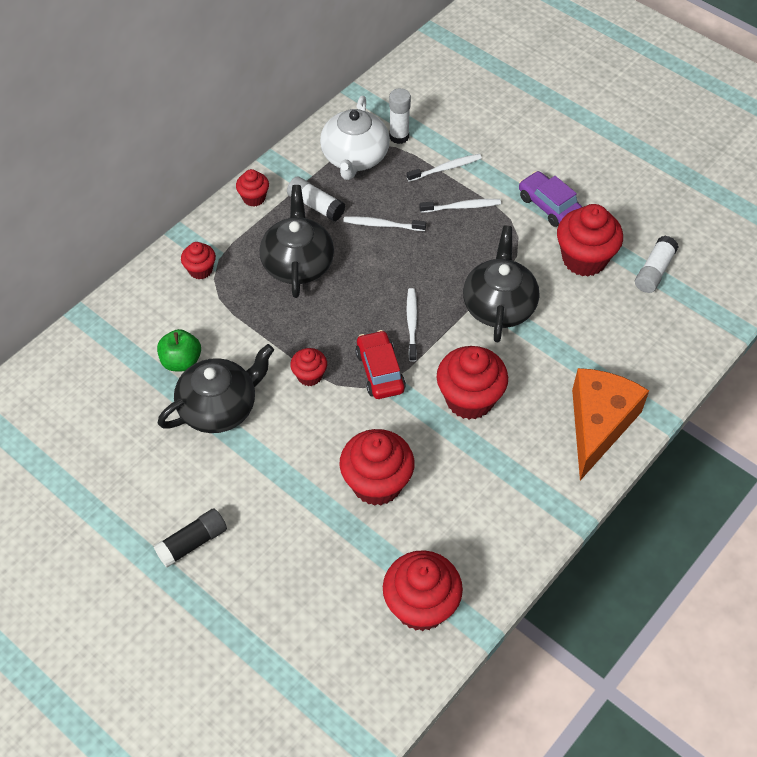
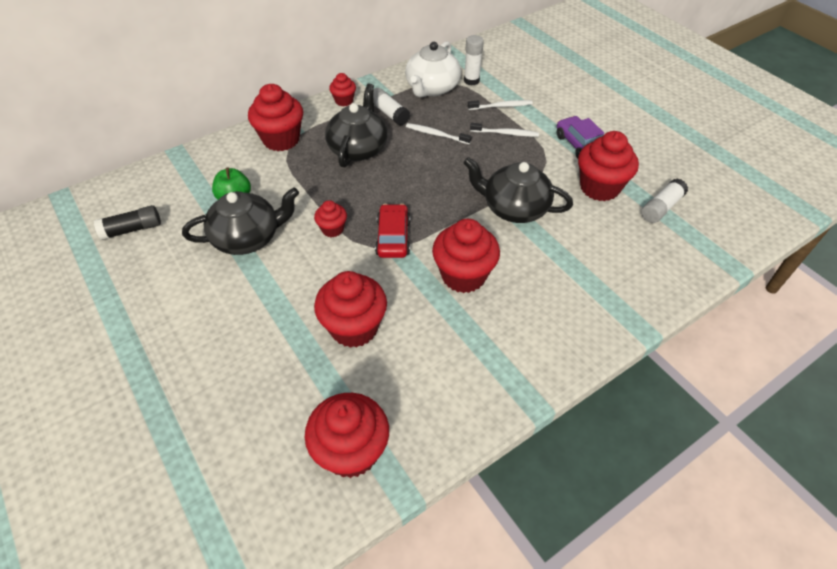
camera: 15 degrees right, 5 degrees down
black glue stick [154,509,227,567] -> black glue stick moved to [94,205,161,240]
red cupcake [181,242,216,279] -> red cupcake [248,84,303,151], size x1.89
white toothbrush [407,288,417,362] -> none
black teapot [463,226,539,342] -> black teapot turned 90 degrees counterclockwise [464,157,573,223]
orange cheese [572,368,649,481] -> none

